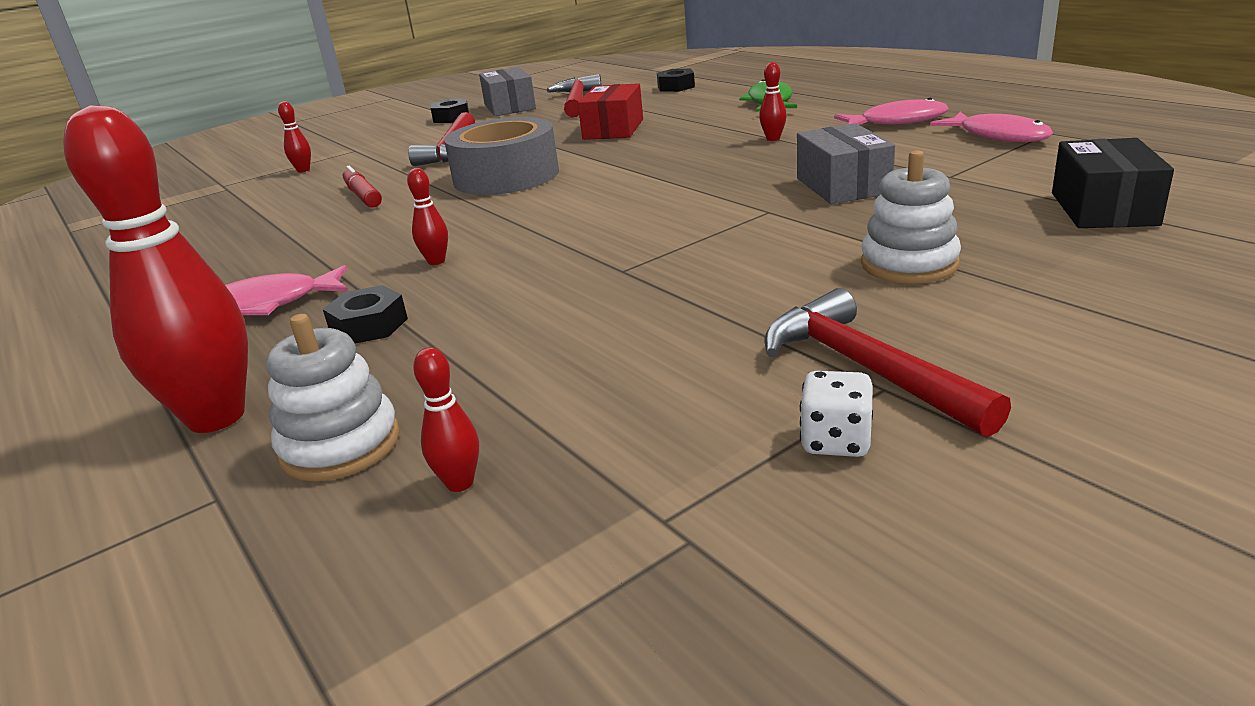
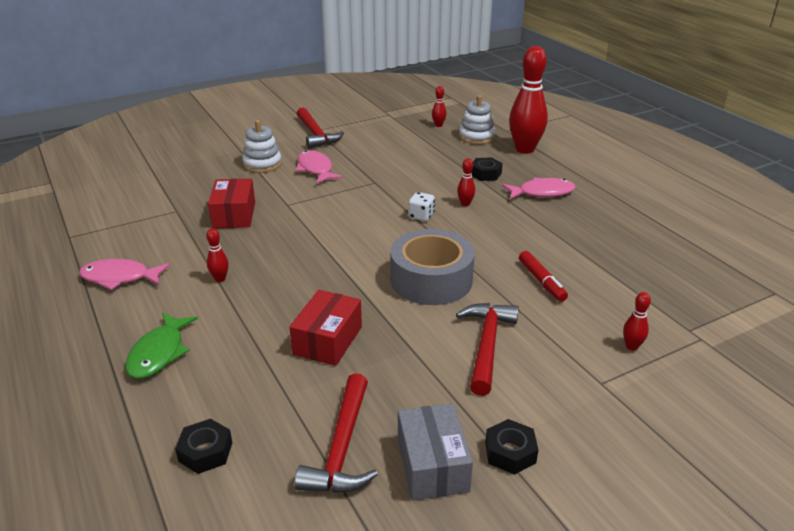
camera: 175 degrees left, 5 degrees up
grey box [797,123,895,204] -> red box [208,179,255,228]
white dice [800,371,873,457] -> white dice moved to [409,192,435,221]
pink fish [930,112,1053,142] -> pink fish moved to [296,150,343,184]
black box [1052,138,1174,228] -> none

